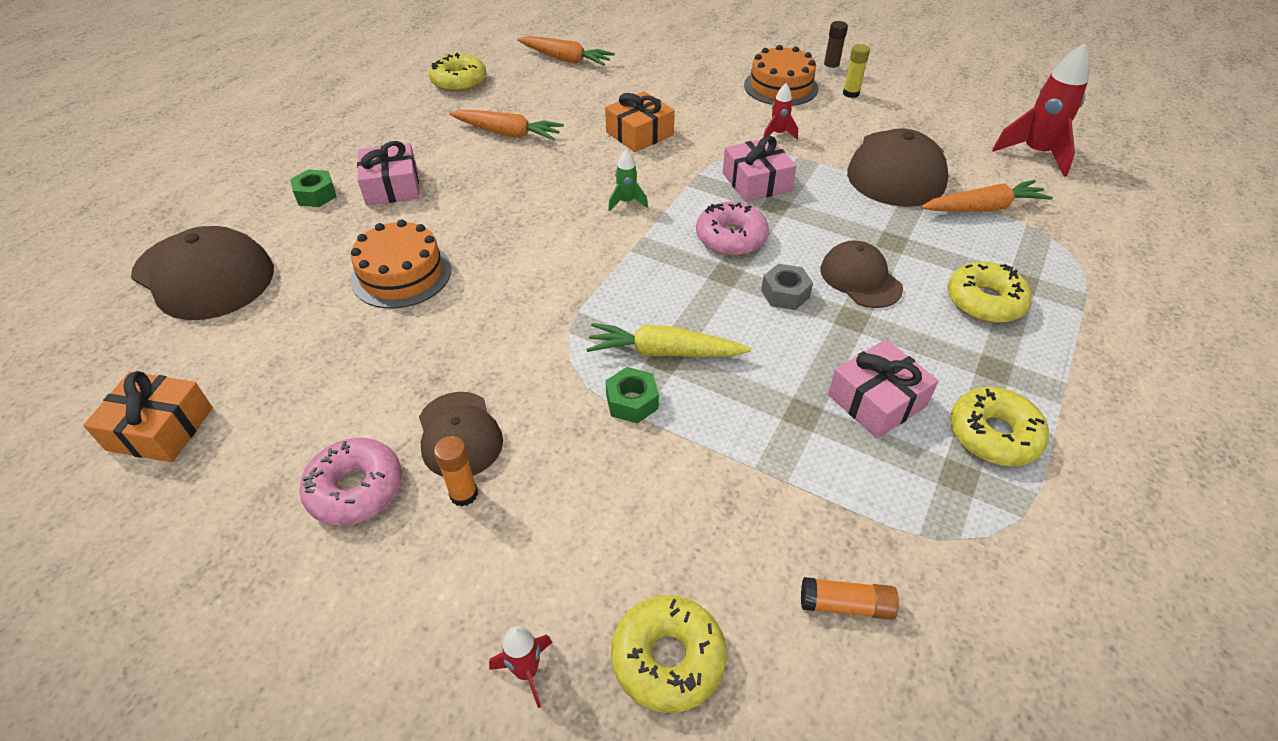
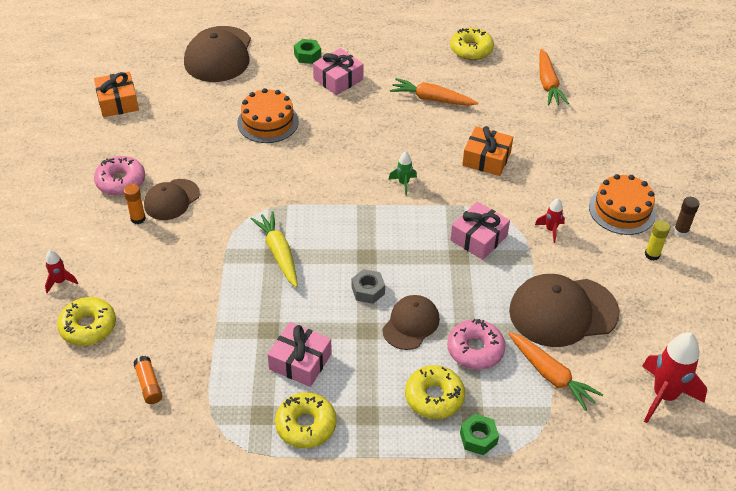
camera: 60 degrees right, 0 degrees up
orange carrot [449,110,564,141] -> orange carrot turned 120 degrees clockwise [390,78,478,106]
green nut [606,367,659,424] -> green nut moved to [460,414,499,455]
pink donut [696,202,769,256] -> pink donut moved to [447,319,505,370]

